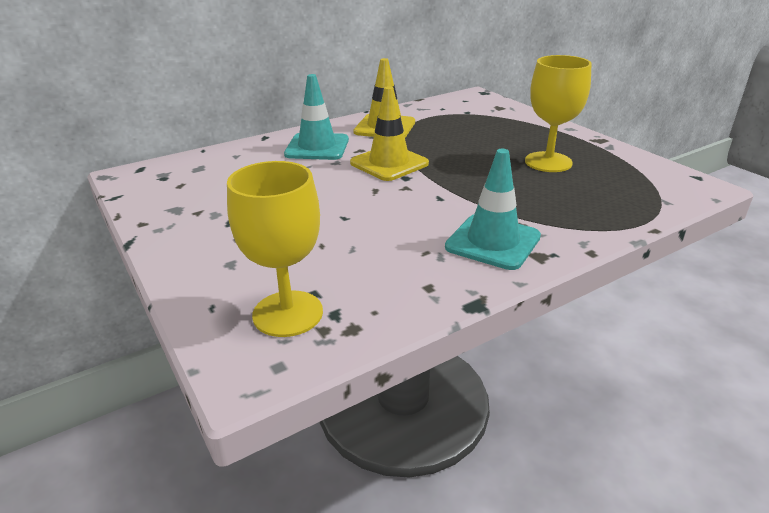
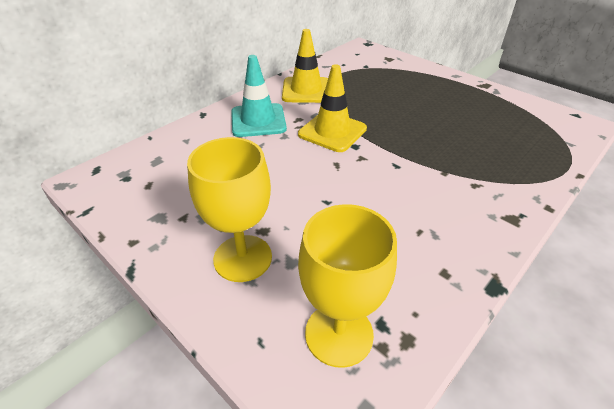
camera: 15 degrees left, 10 degrees up
turquoise traffic cone [445,149,541,270] -> none
yellow goblet [525,55,592,172] -> yellow goblet moved to [187,137,272,282]

